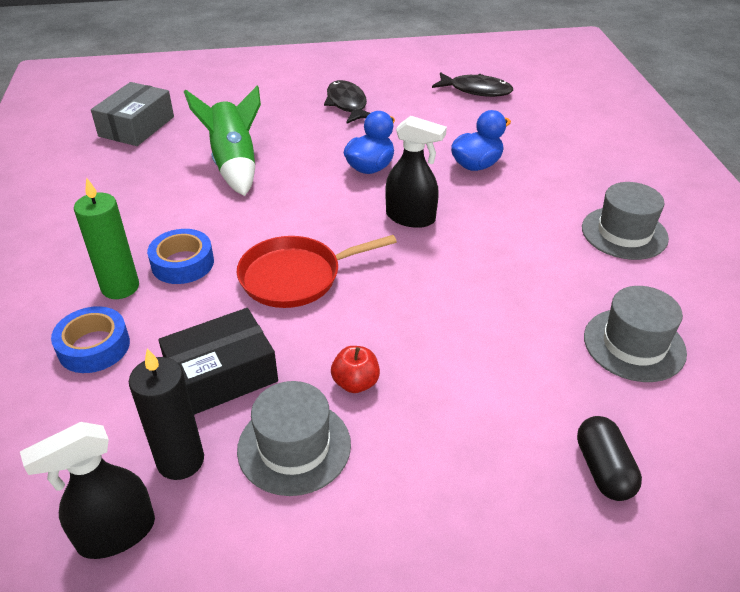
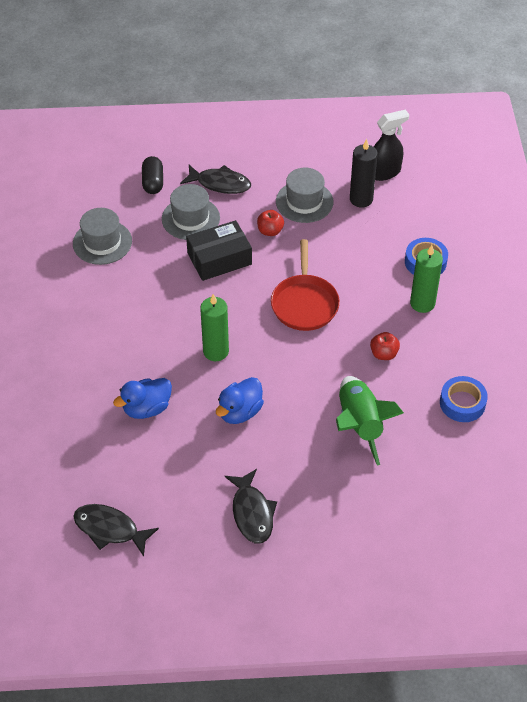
camera: 175 degrees left, 10 degrees up
grey box [91,82,174,146] -> none
blue tape [147,229,214,284] -> blue tape moved to [440,376,488,422]
black box [158,308,278,415] -> black box moved to [186,220,252,281]
red pan [237,235,397,308] -> red pan turned 105 degrees clockwise [271,239,340,331]
black spray bottle [385,116,447,228] -> green candle [200,294,229,361]
grey hat [582,182,669,260] -> grey hat moved to [162,184,220,240]
none -> black fish [180,165,251,194]
none -> red apple [370,332,400,360]

